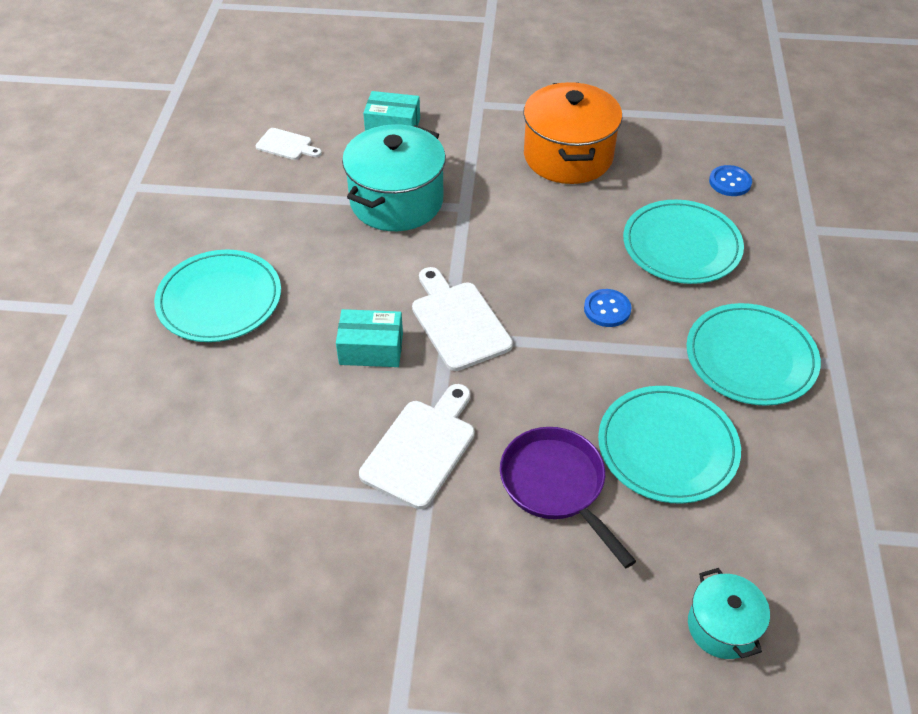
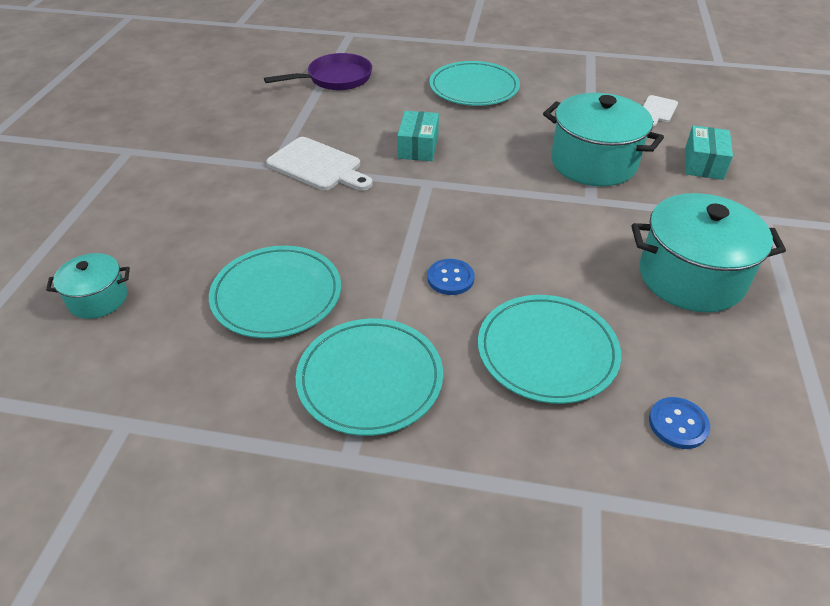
camera: 95 degrees right, 5 degrees down
white cutting board [412,267,513,371] -> none
purple pan [500,427,636,568] -> purple pan moved to [264,53,372,90]
orange pot [523,82,622,184] -> turquoise pot [631,193,786,312]

